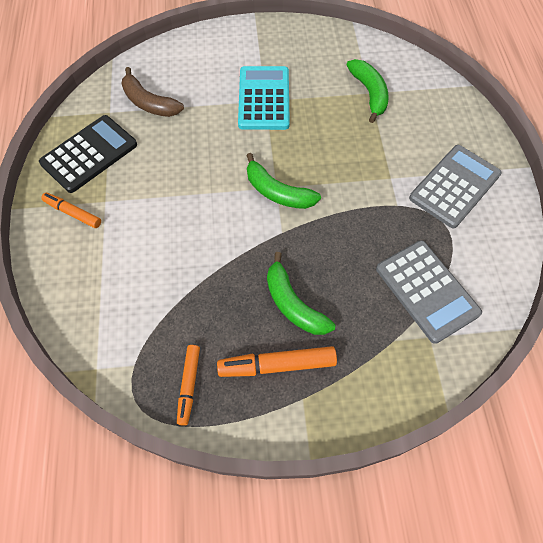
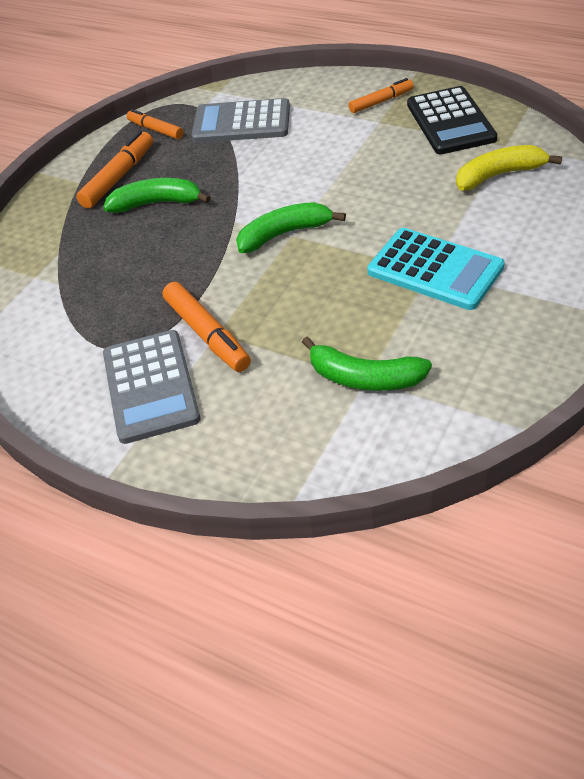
camera: 130 degrees right, 15 degrees down
brown banana [122,67,184,117] -> yellow banana [456,145,562,190]
grey calculator [376,240,482,344] -> grey calculator moved to [191,98,290,143]
none -> orange marker [163,282,251,372]

